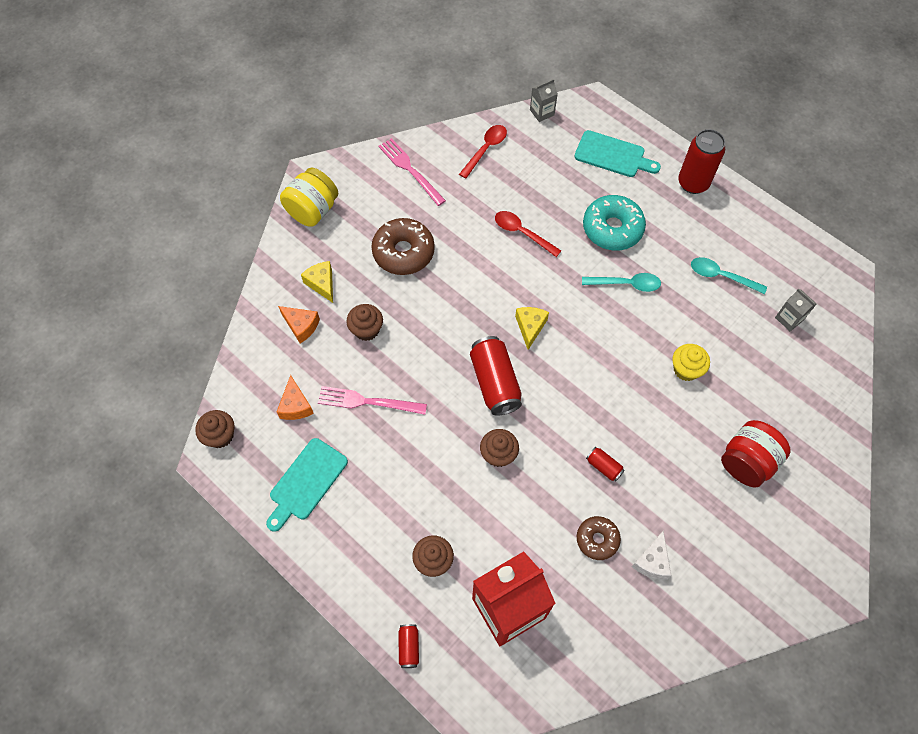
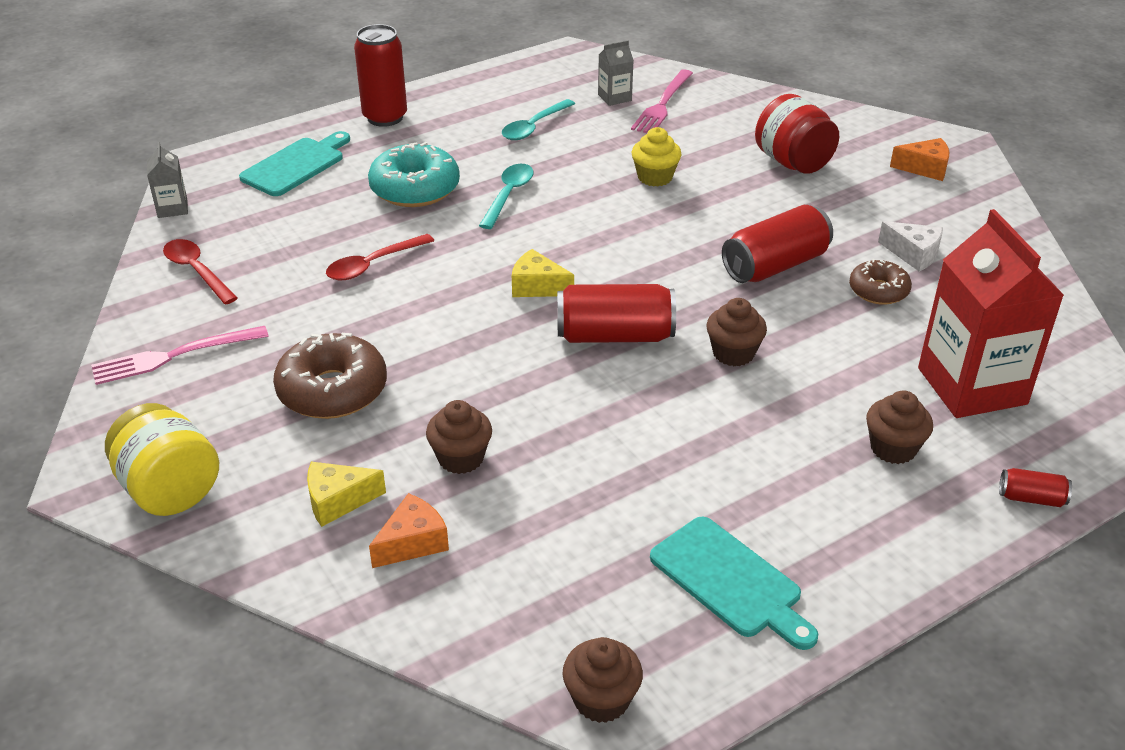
camera: 75 degrees left, 25 degrees down
orange cheese [277,375,314,420] -> orange cheese moved to [890,138,949,181]
pink fork [318,386,427,415] -> pink fork moved to [631,69,693,133]
red can [586,447,625,481] -> red can [722,205,833,283], size x2.09

